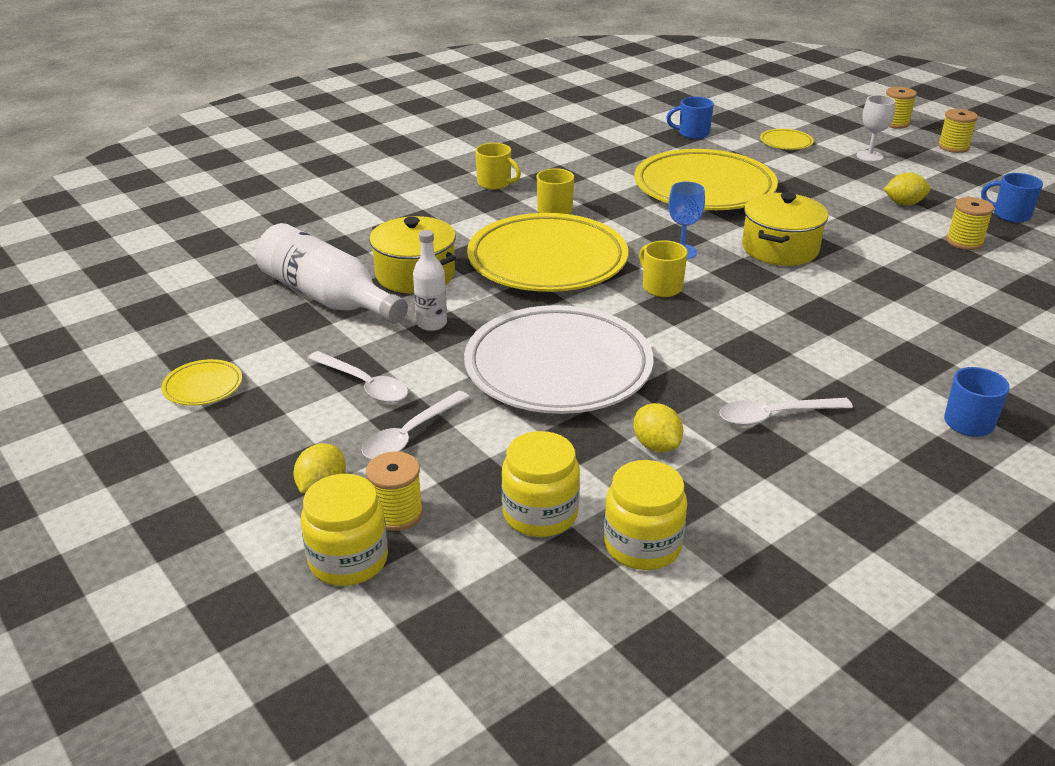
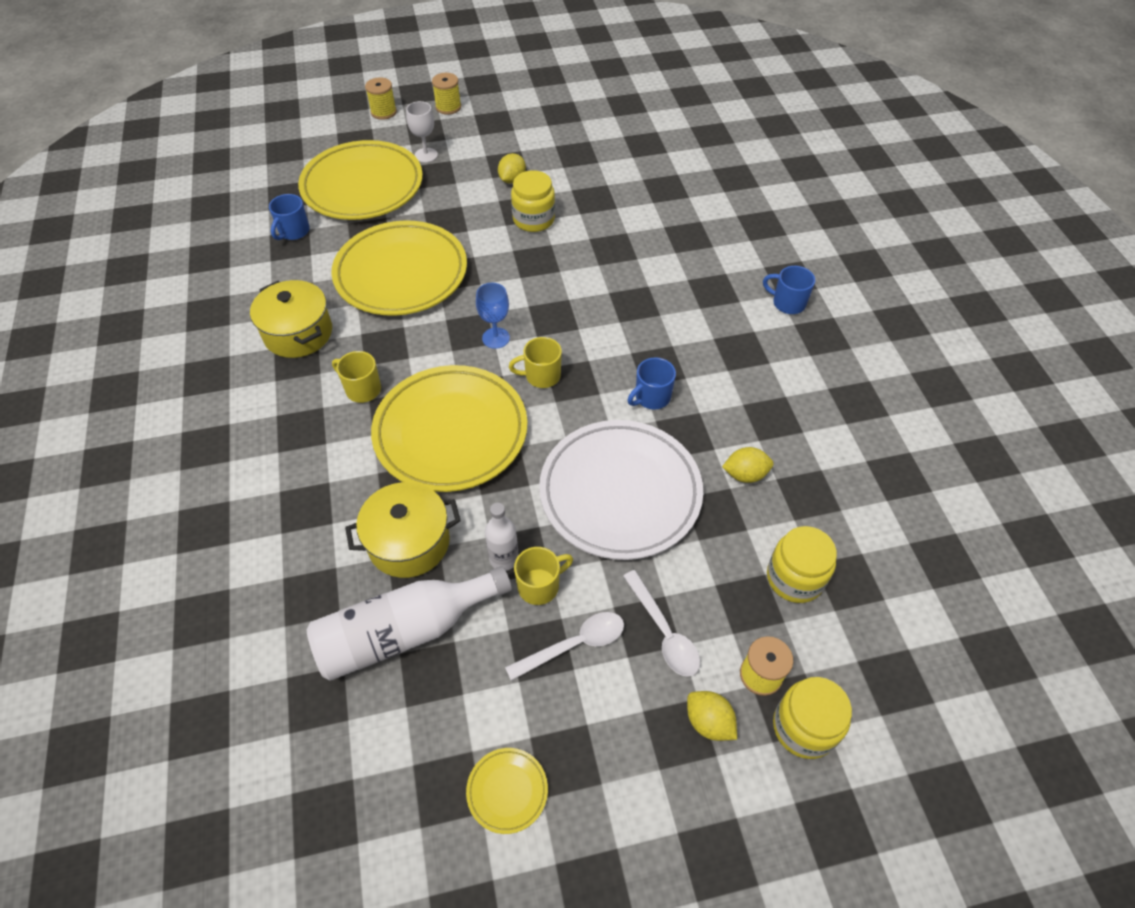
camera: 65 degrees left, 20 degrees up
yellow mug [475,143,521,190] -> yellow mug moved to [514,547,573,605]
yellow jar [604,460,688,570] -> yellow jar moved to [511,170,555,232]
white spoon [719,398,853,426] -> none
yellow pot [742,192,828,266] -> yellow pot moved to [250,280,332,358]
yellow plate [760,129,814,150] -> yellow plate [298,140,423,220], size x2.47
yellow spool [946,197,994,250] -> none
blue mug [981,173,1043,223] -> blue mug moved to [628,357,676,410]

